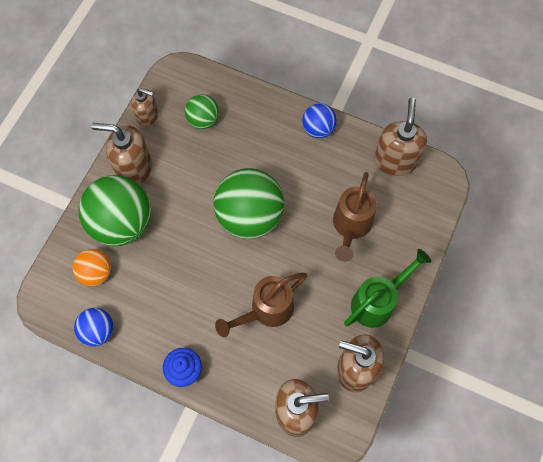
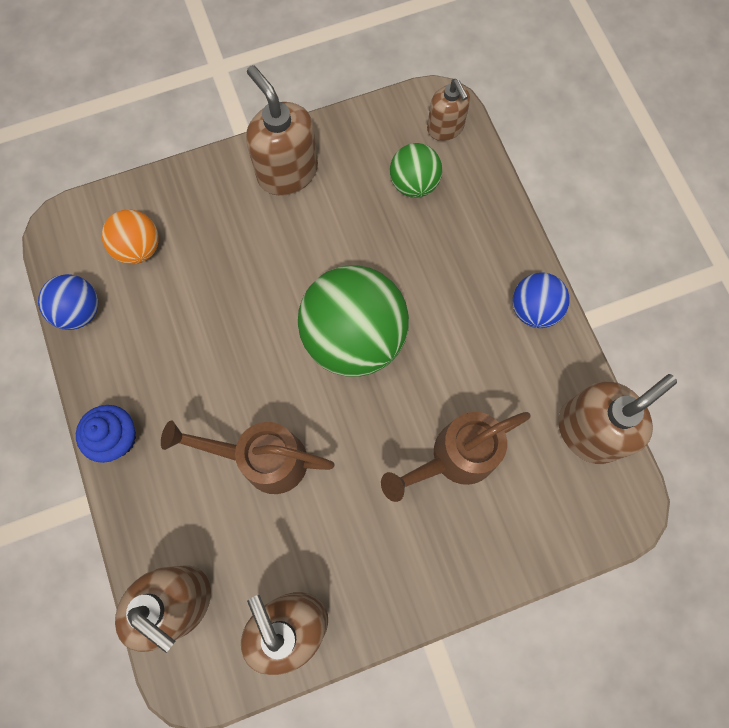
camera: 45 degrees right, 5 degrees up
green ball [79,175,151,246] -> none
brown soap dispenser [131,88,158,127] -> brown soap dispenser moved to [427,79,470,141]
green watering can [344,249,432,328] -> none

